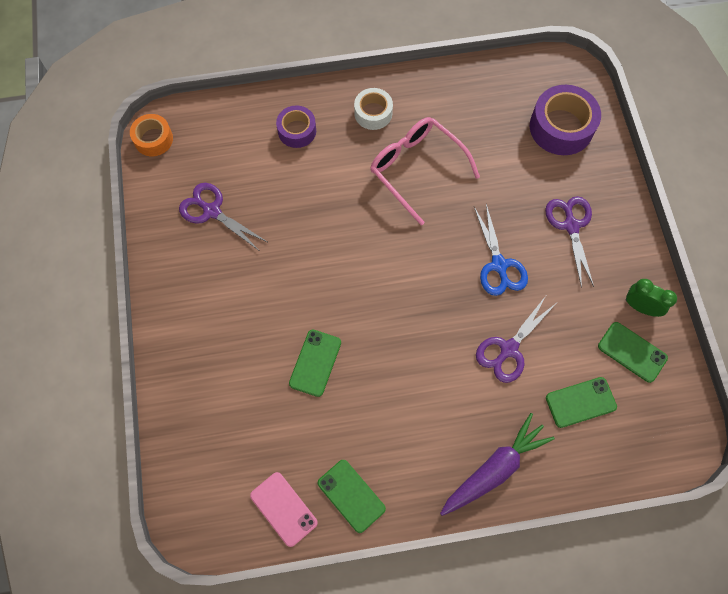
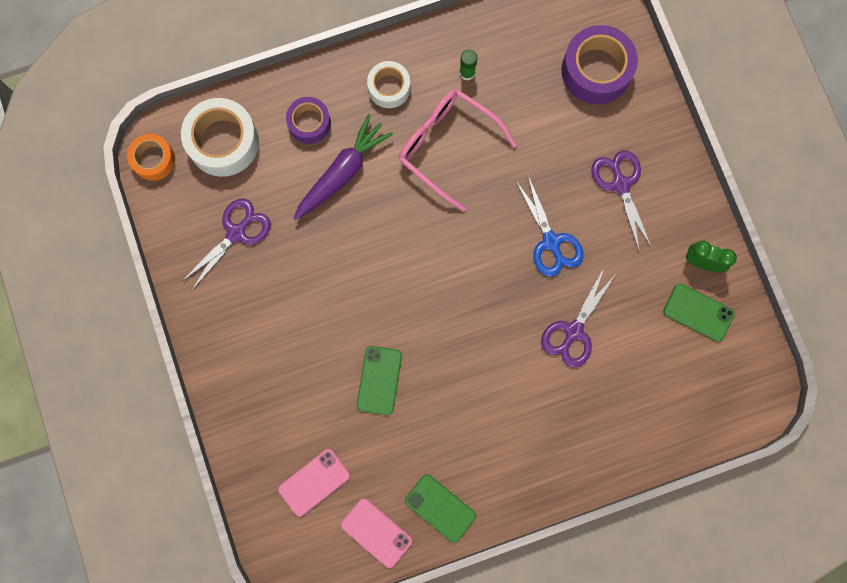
camera: 10 degrees left, 10 degrees up
purple scissors [179,183,267,250] -> purple scissors turned 105 degrees clockwise [181,198,271,290]
purple carrot [440,413,555,516] -> purple carrot moved to [293,114,393,220]
green phone [546,377,617,428] -> none
none -> white tape [181,98,259,177]
none -> pink phone [278,449,350,516]
none -> green glue stick [459,50,477,80]

